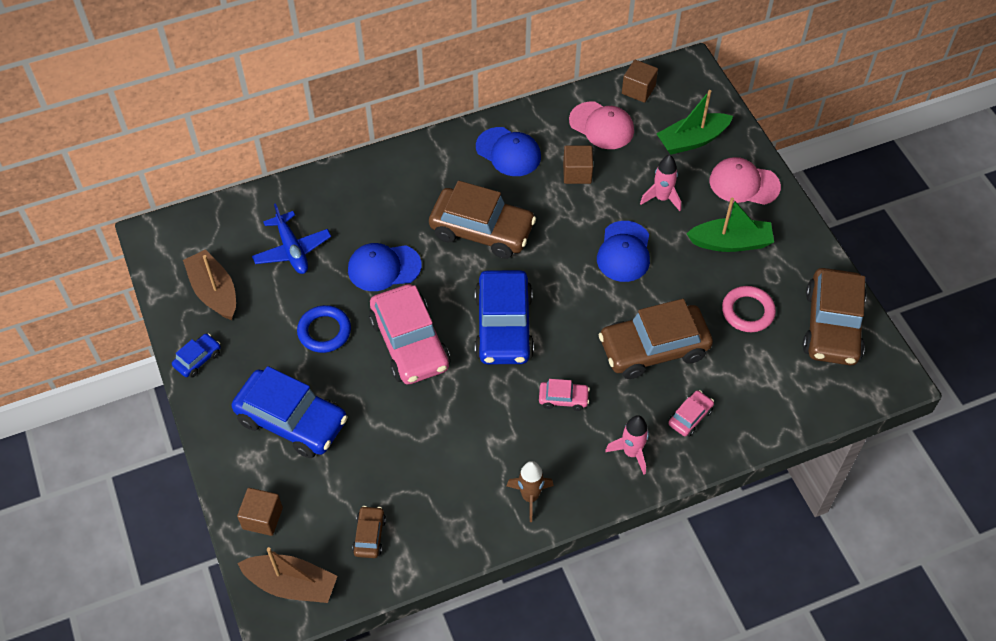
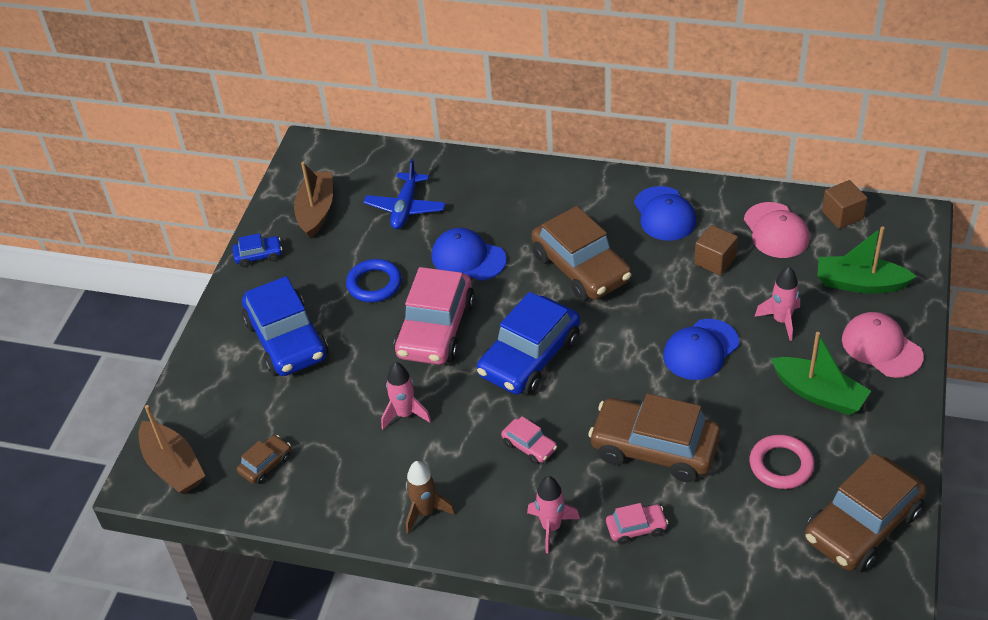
camera: 40 degrees right, 10 degrees down
brown cube [237,488,283,536] -> none
none -> pink rocket [381,362,431,430]

